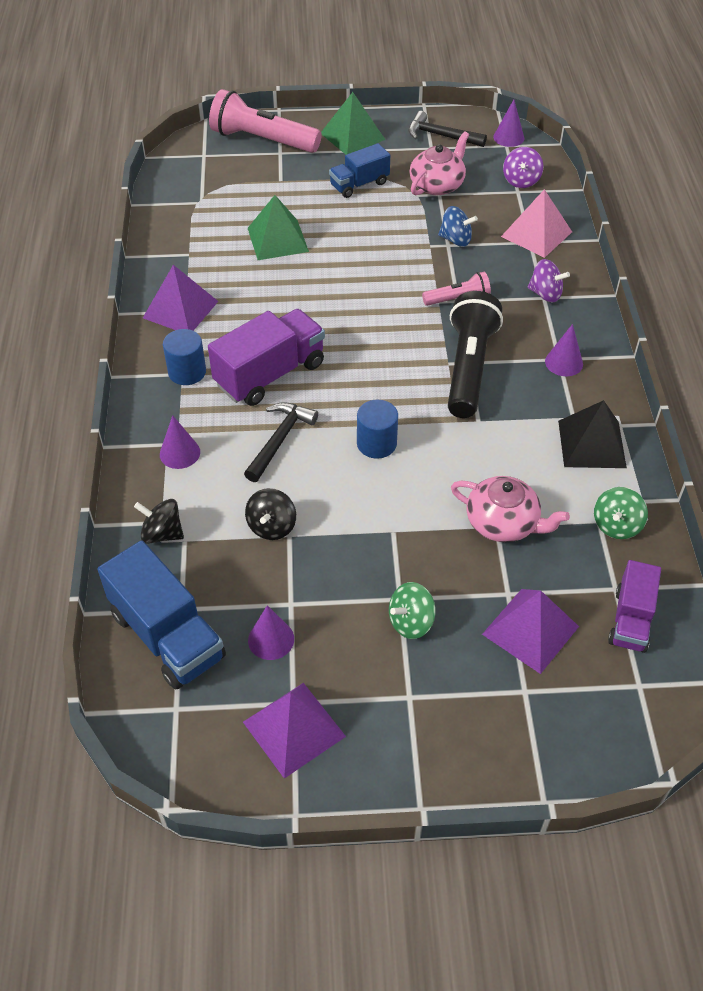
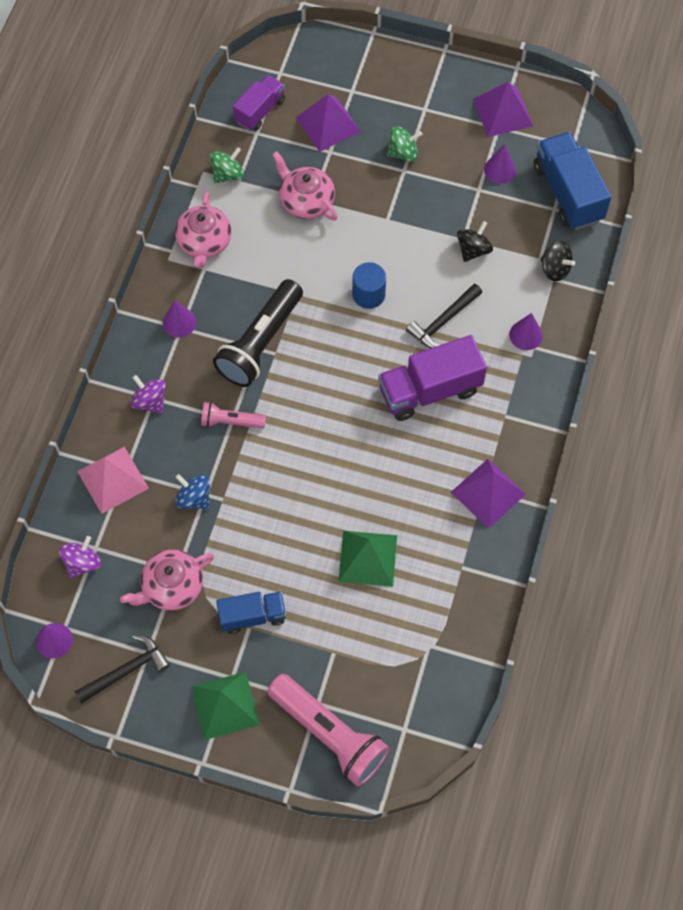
camera: 160 degrees left, 15 degrees up
blue cylinder [163,329,206,385] -> none
black hammer [408,111,487,147] -> black hammer turned 75 degrees counterclockwise [74,635,170,704]
black pyramid [558,400,627,468] -> pink teapot [175,192,232,268]

